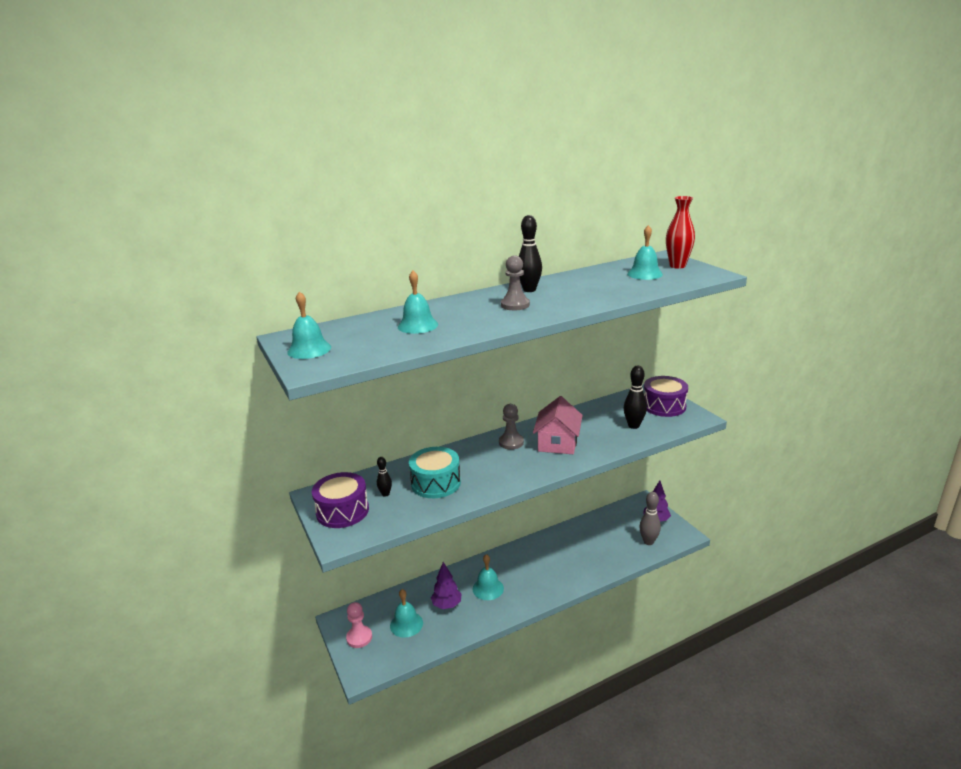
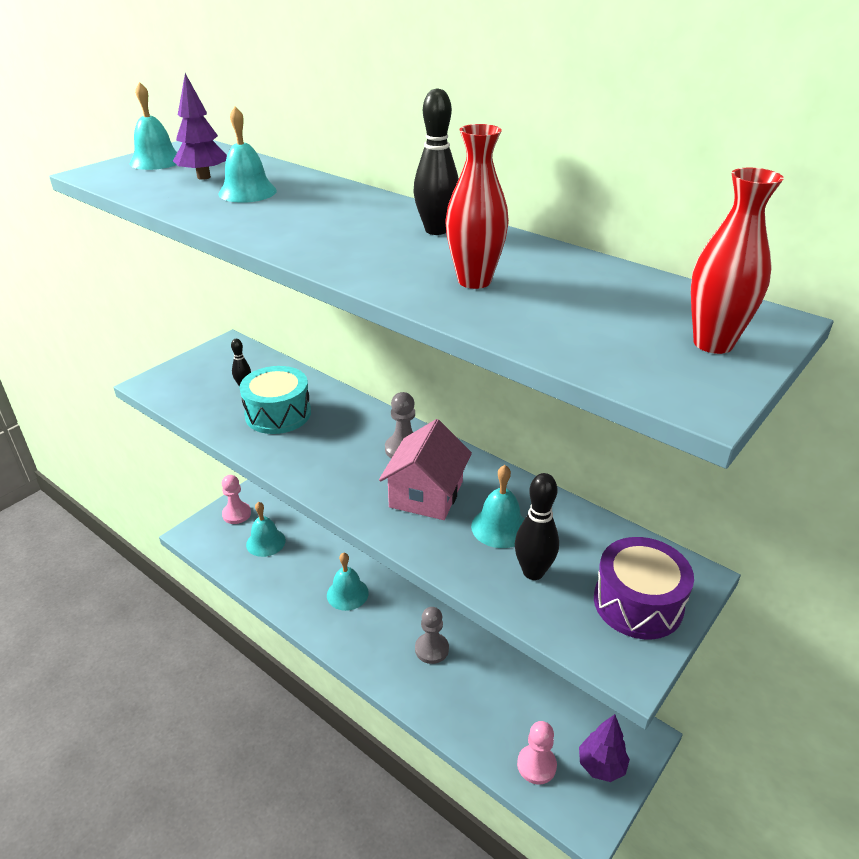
camera: 65 degrees right, 10 degrees up
purple drum [312,472,369,528] -> none
purple tree [431,562,461,609] -> purple tree moved to [173,73,227,180]
grey pawn [501,255,530,310] -> grey pawn moved to [415,607,449,664]
pink house [533,396,583,454] -> pink house turned 60 degrees counterclockwise [379,419,472,520]
turquoise bell [627,225,663,280] -> turquoise bell moved to [471,465,524,548]
grey bowling pin [639,492,661,545] -> pink pawn [517,721,557,784]
none -> red vase [445,124,509,289]

